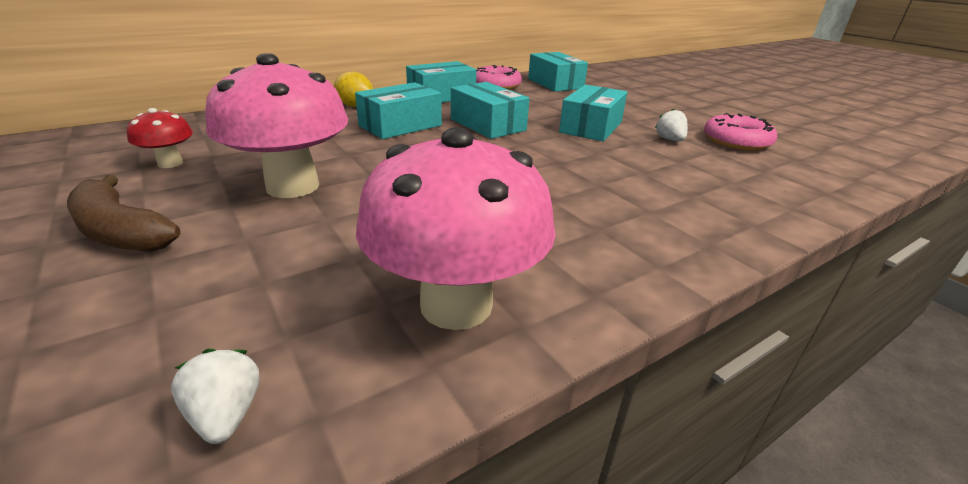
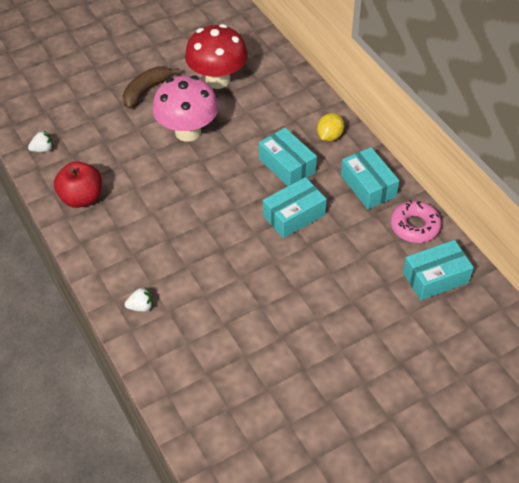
camera: 95 degrees right, 20 degrees up
red mushroom [127,108,193,168] -> red mushroom [185,24,248,89], size x2.10
pink mushroom [356,127,556,330] -> red apple [54,161,102,208]
turquoise box [559,85,627,141] -> none
white strawberry [655,109,688,141] -> white strawberry moved to [125,288,153,312]
pink donut [704,113,777,151] -> none

